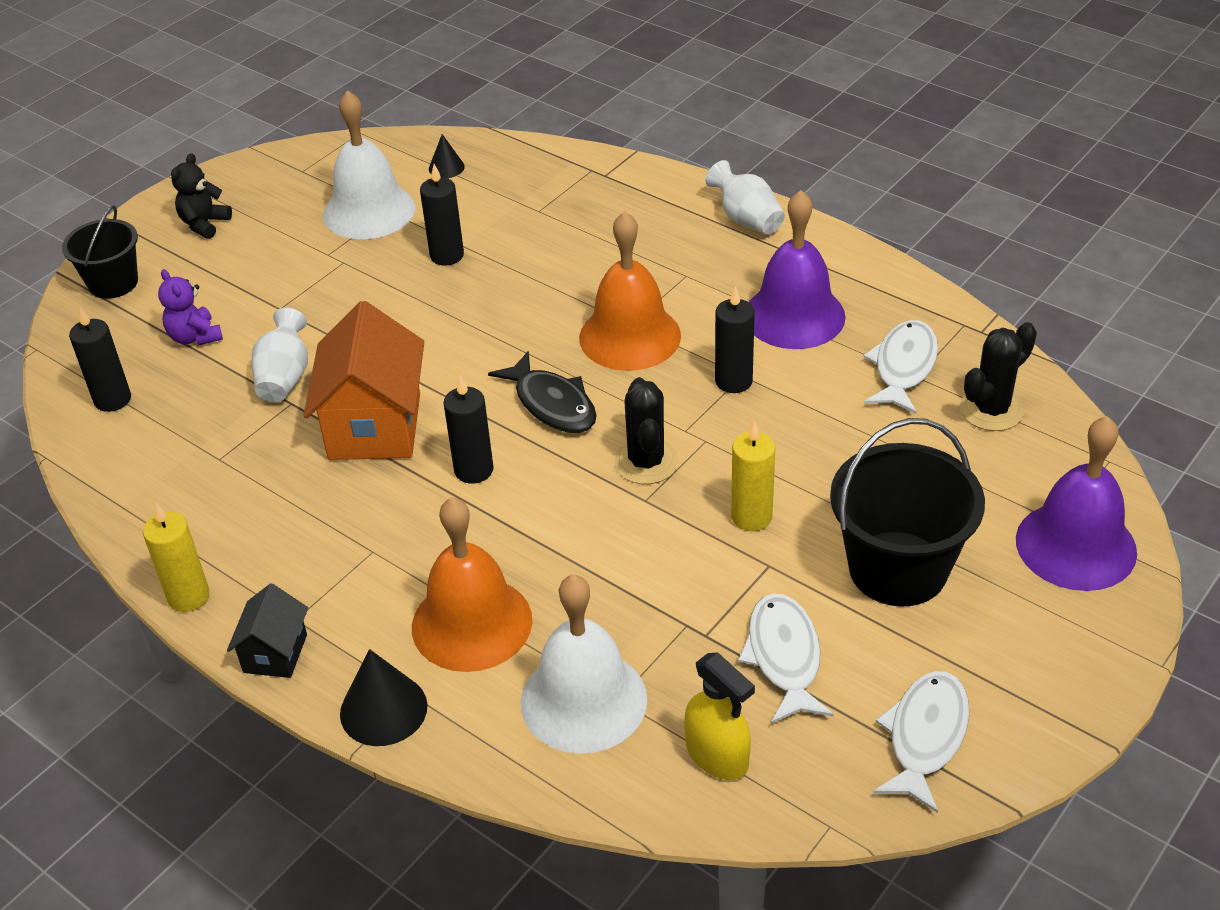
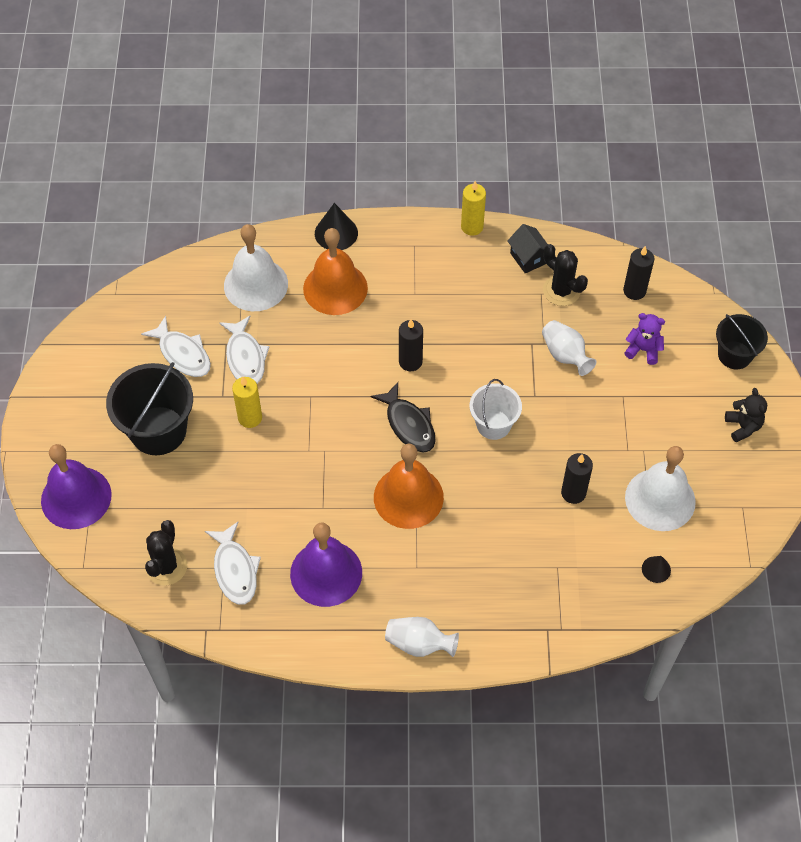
camera: 140 degrees right, 15 degrees up
black house [227,583,308,678] -> black house moved to [507,224,548,273]
orange house [303,301,424,460] -> none
black fish [488,351,597,433] -> black fish turned 135 degrees counterclockwise [370,382,436,453]
black cactus [614,377,678,484] -> black cactus moved to [543,244,588,306]
yellow spray bottle [685,652,755,780] -> none
black candle [715,286,755,393] -> none
white fish [873,671,969,813] -> white fish moved to [219,316,269,384]
none -> white bucket [470,379,522,440]

